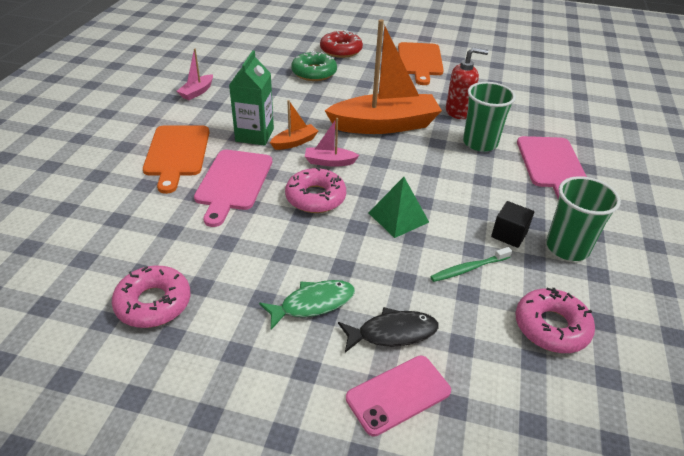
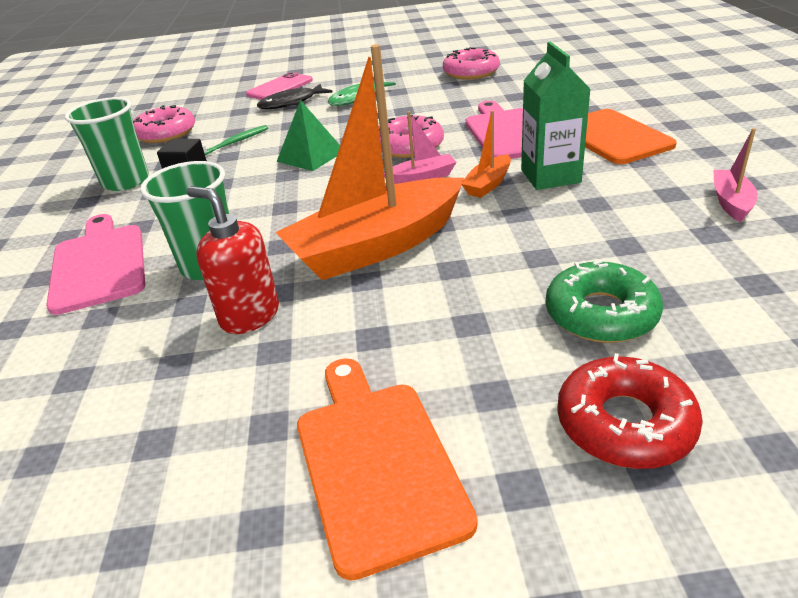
camera: 165 degrees right, 5 degrees down
red soap dispenser [446,47,488,119] -> red soap dispenser turned 60 degrees clockwise [186,186,279,334]

